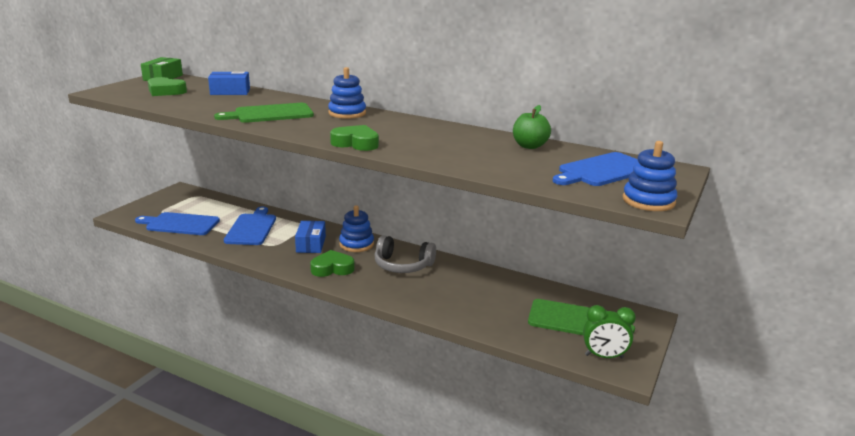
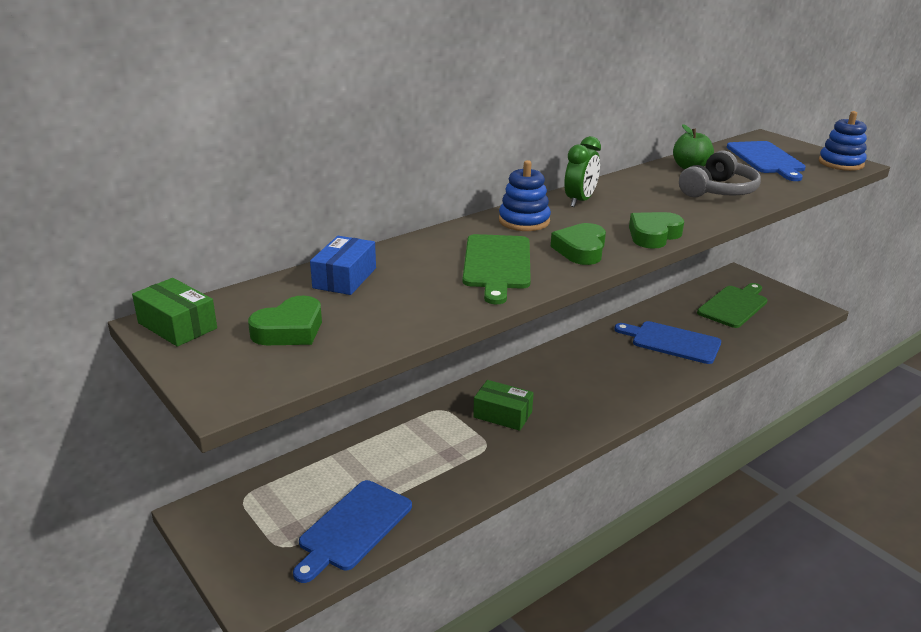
camera: 65 degrees left, 5 degrees up
blue cutting board [224,207,276,245] -> blue cutting board moved to [614,321,721,364]
blue box [295,221,326,253] -> green box [473,380,534,431]
green heart [310,250,355,277] -> green heart moved to [551,223,606,265]
blue stacking toy [339,205,374,252] -> none
grey headphones [374,235,436,273] -> grey headphones moved to [679,150,761,198]
green clock [583,305,636,359] -> green clock moved to [564,136,601,207]

